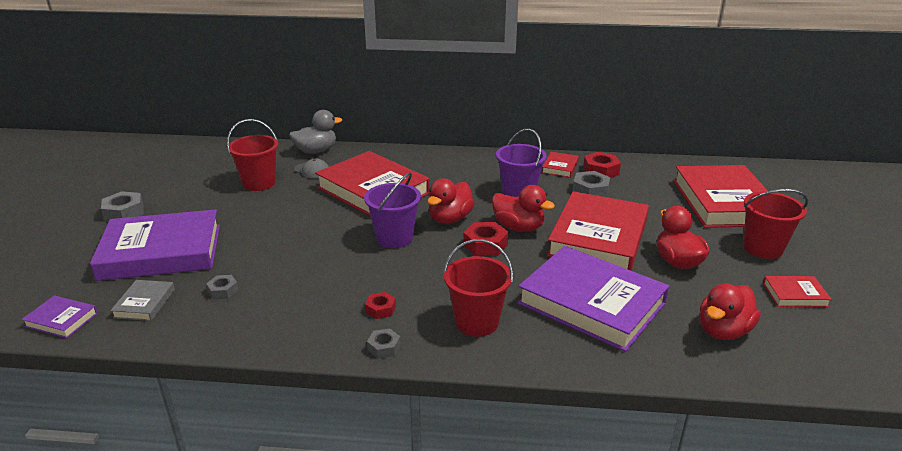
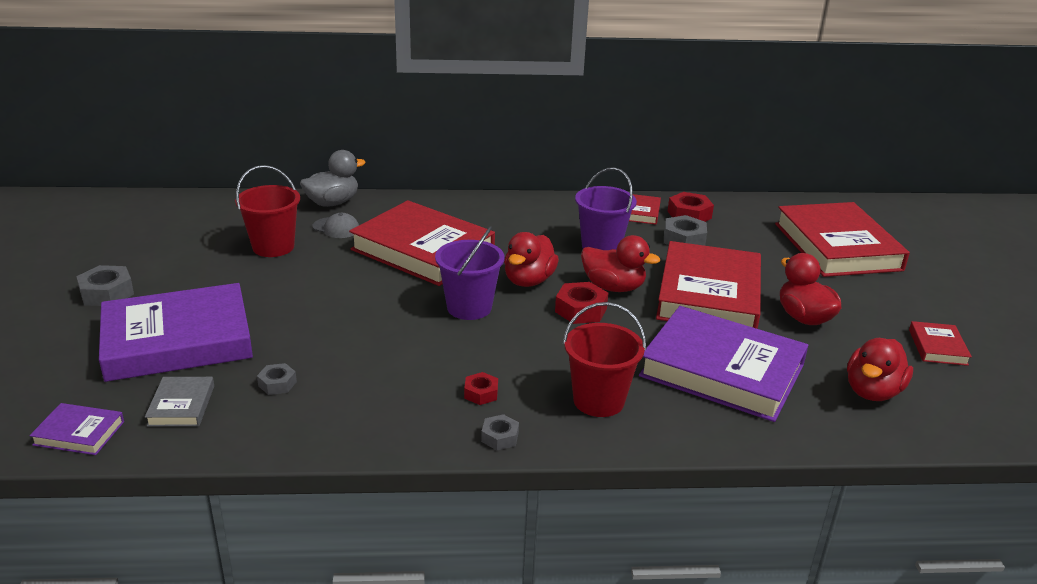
camera: 10 degrees left, 0 degrees up
red bucket [743,189,808,259] -> none
red book [763,276,832,307] -> red book turned 75 degrees counterclockwise [909,321,972,366]

